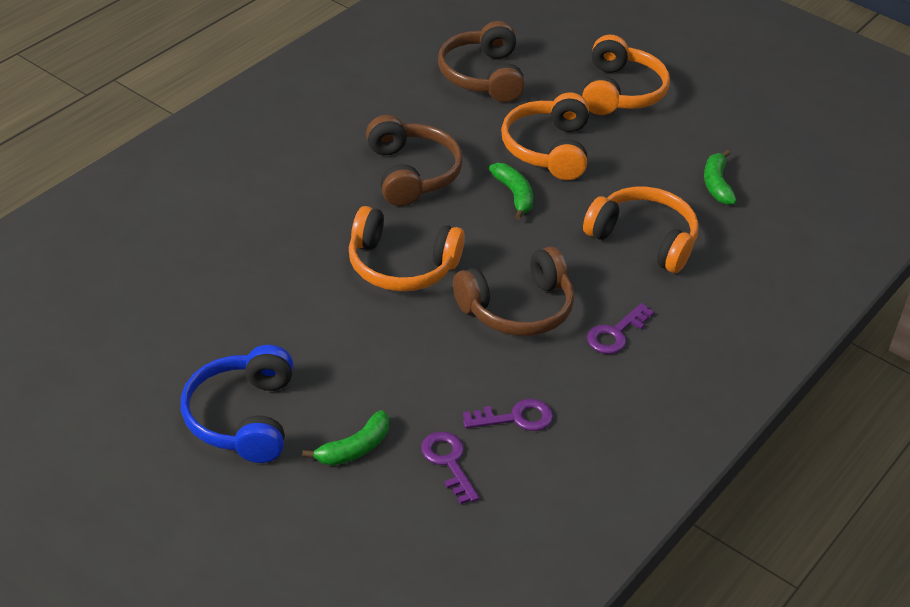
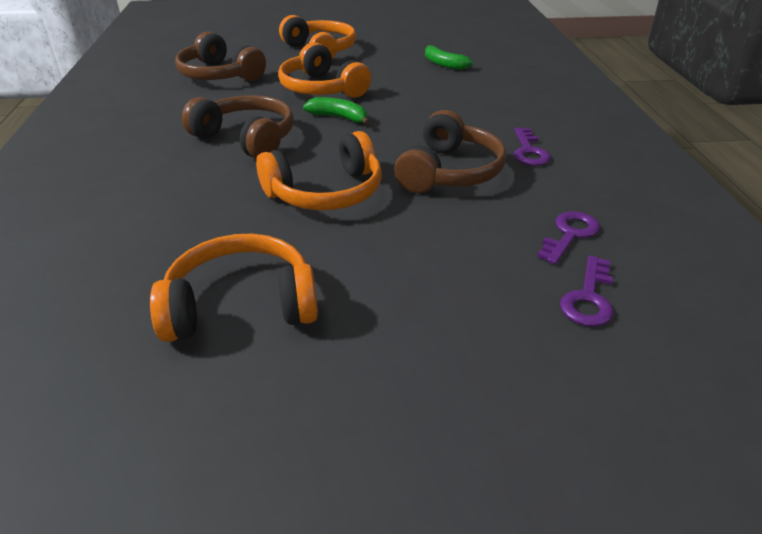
camera: 40 degrees left, 5 degrees down
blue headphones [181,345,293,463] -> none
green banana [302,410,389,465] -> none
purple key [421,431,479,504] -> purple key turned 90 degrees counterclockwise [560,255,614,327]
orange headphones [583,187,699,273] -> orange headphones moved to [150,234,318,342]

